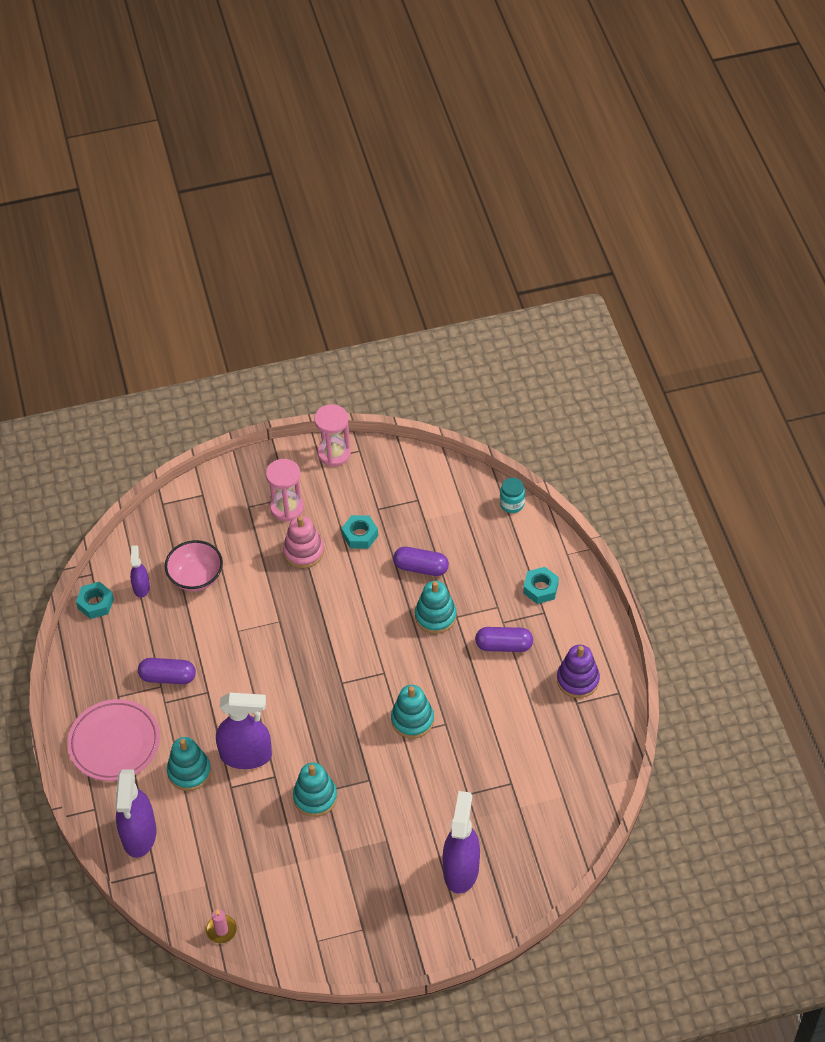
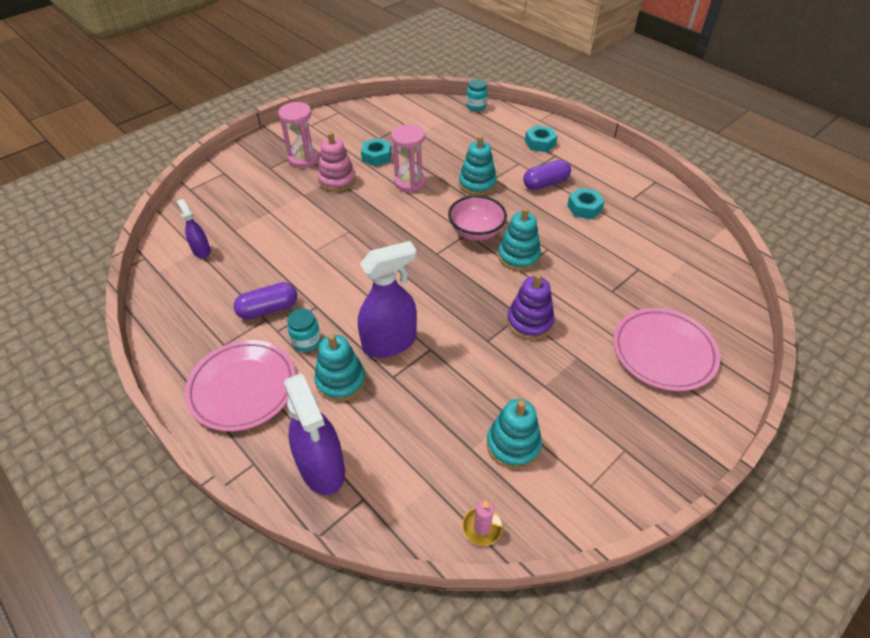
camera: 30 degrees left, 5 degrees down
turquoise nut [76,582,114,619] -> turquoise nut moved to [567,188,605,219]
pink bowl [165,540,223,591] -> pink bowl moved to [448,195,507,241]
turquoise stacking toy [293,763,337,817] -> turquoise stacking toy moved to [487,399,542,469]
pink hourglass [314,404,351,467] -> pink hourglass moved to [391,124,426,192]
purple capsule [393,547,449,576] -> none
purple spray bottle [442,791,480,894] -> pink plate [613,308,720,391]
purple stacking toy [557,645,600,698] -> purple stacking toy moved to [507,273,555,340]
none -> turquoise jar [287,308,321,352]

